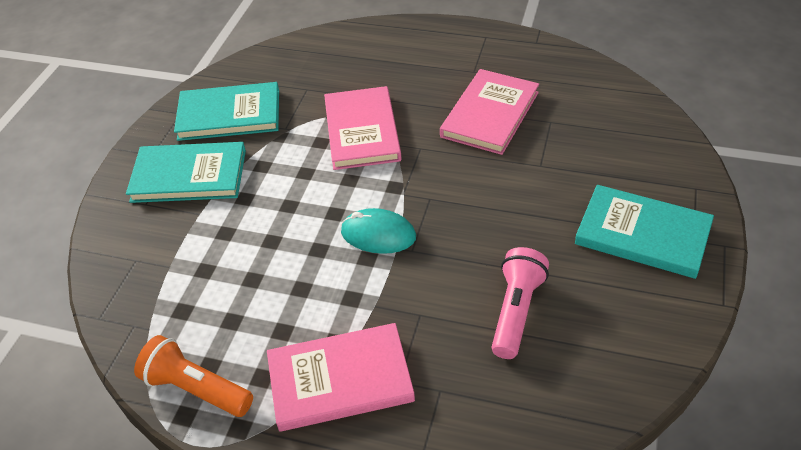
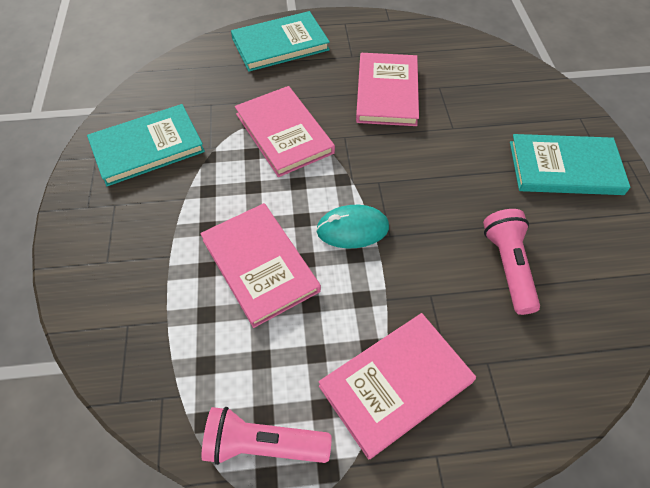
camera: 25 degrees left, 10 degrees up
turquoise book [126,142,246,203] -> turquoise book moved to [231,11,330,72]
orange flashlight [134,335,253,417] -> pink flashlight [201,407,332,465]
none -> pink book [200,203,321,328]

